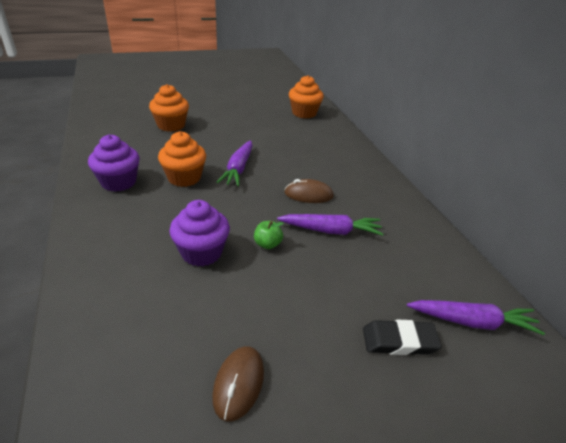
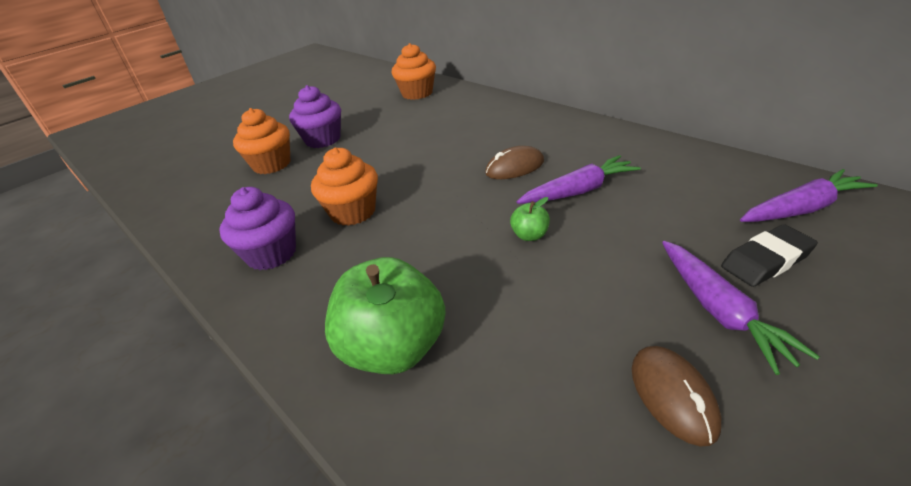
camera: 20 degrees left, 0 degrees up
purple cupcake [169,200,230,266] -> purple cupcake moved to [289,85,341,148]
purple carrot [216,140,253,186] -> purple carrot moved to [662,241,820,375]
none -> green apple [325,257,446,374]

